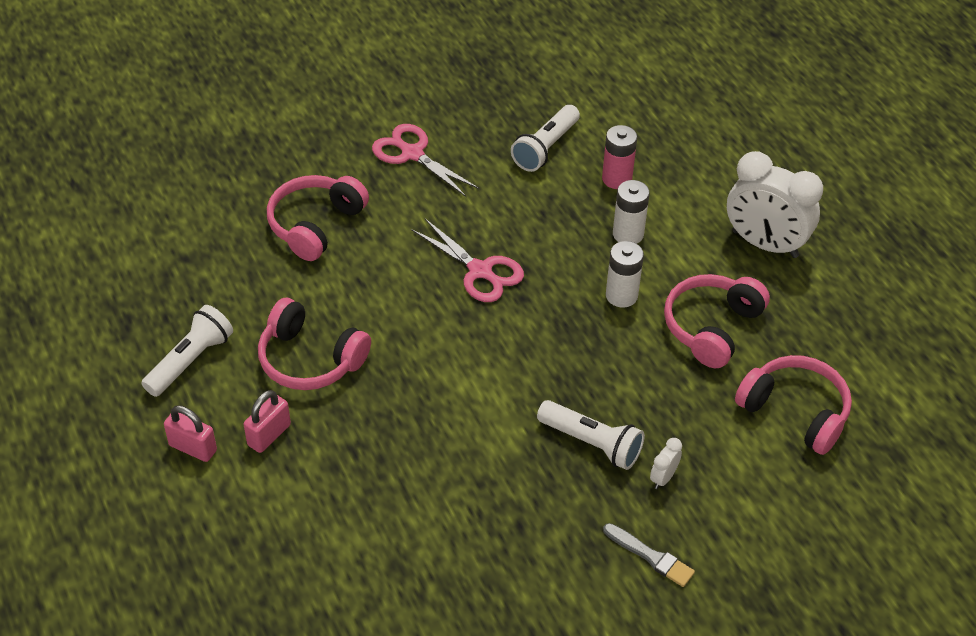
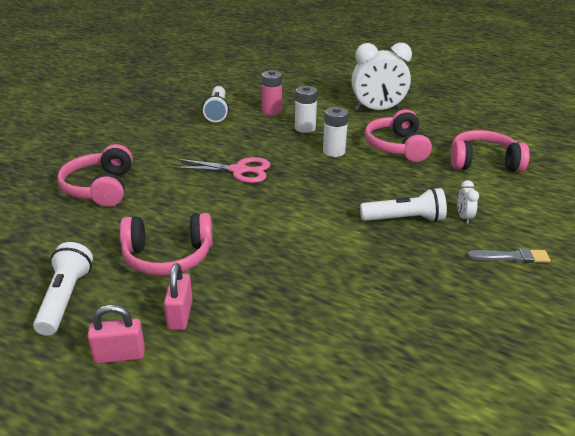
camera: 35 degrees left, 15 degrees down
pink scissors [372,124,479,197] -> none

